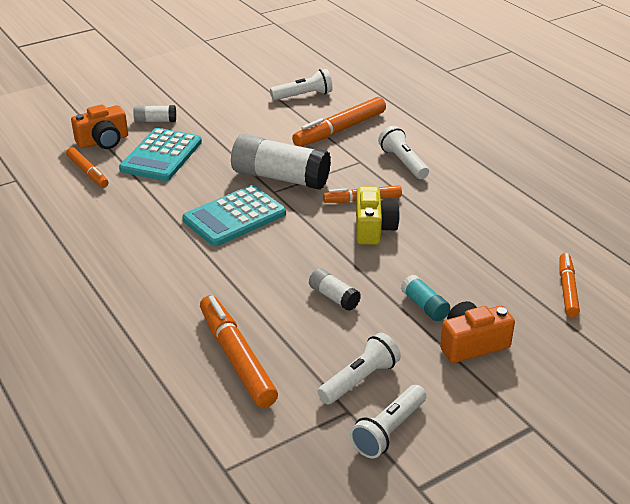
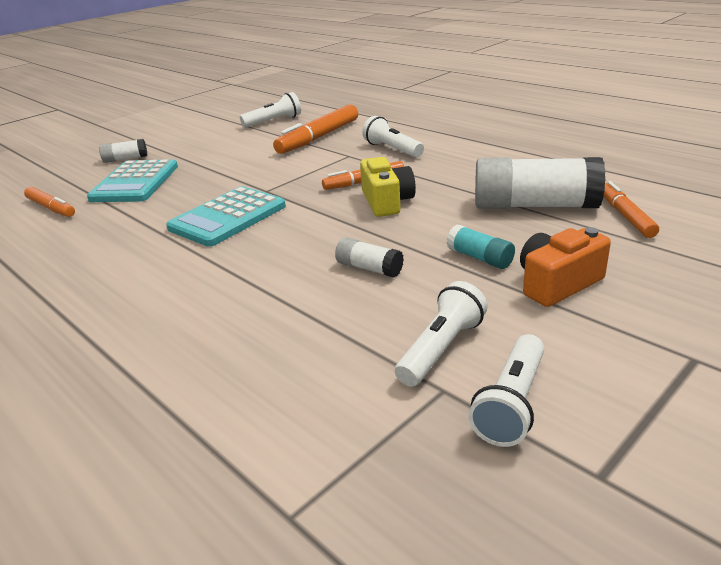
camera: 10 degrees left, 5 degrees down
orange camera [71,104,128,149] -> none
orange marker [200,295,278,408] -> none
white glue stick [231,134,331,190] -> white glue stick moved to [475,157,606,209]

